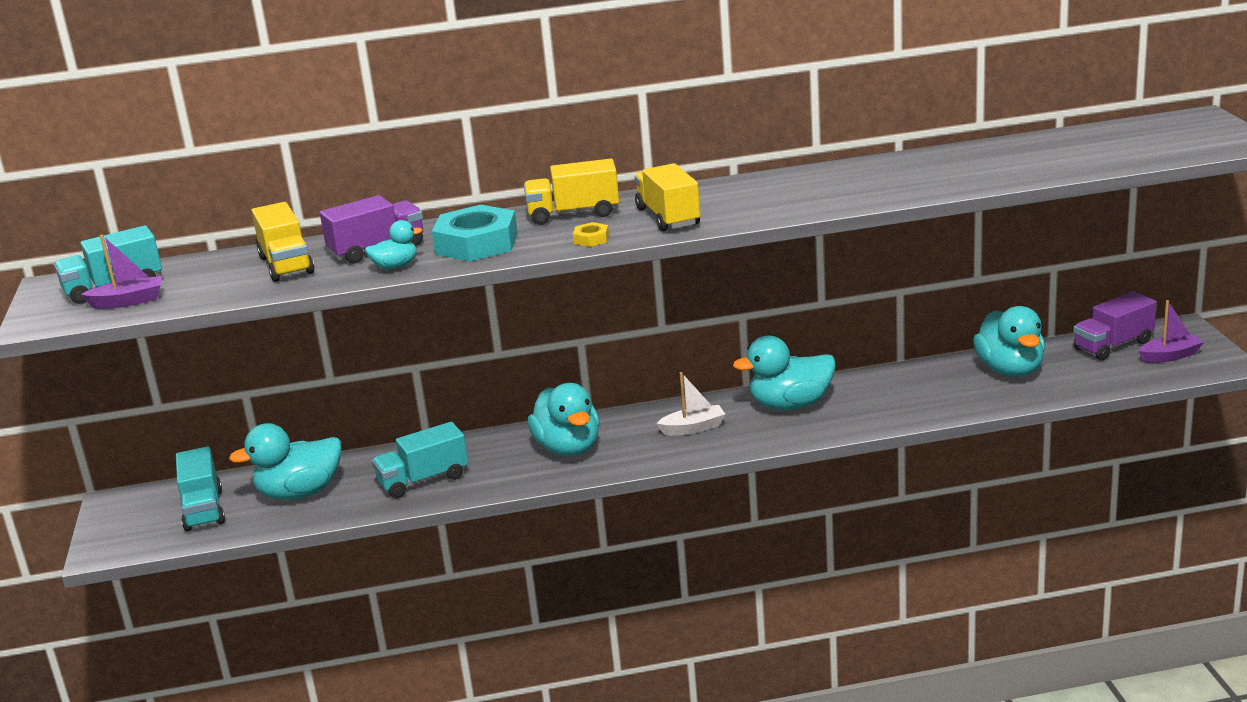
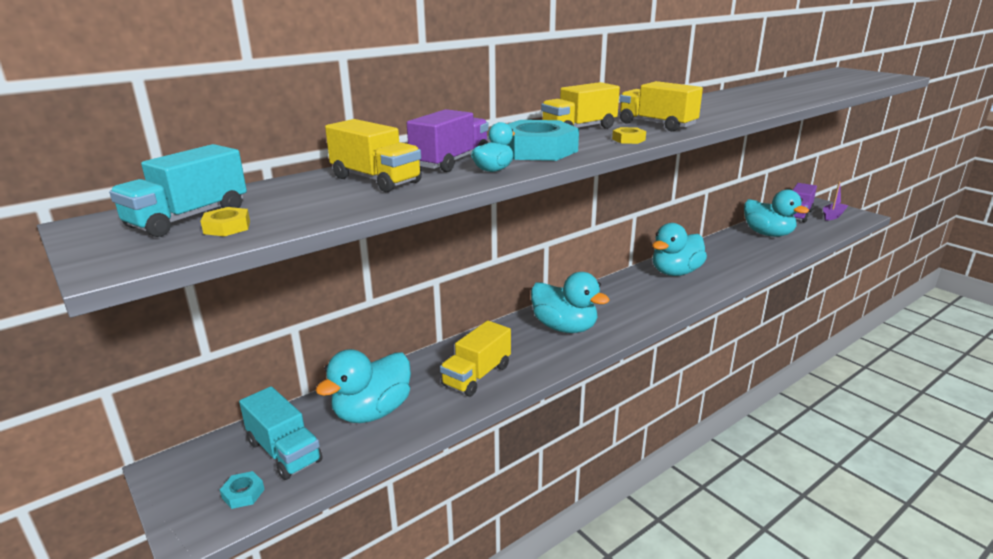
camera: 30 degrees left, 0 degrees up
purple boat [81,234,162,309] -> yellow nut [201,207,250,236]
turquoise truck [372,422,468,499] -> yellow truck [440,321,511,396]
white boat [656,372,725,436] -> none
none -> turquoise nut [220,471,265,509]

